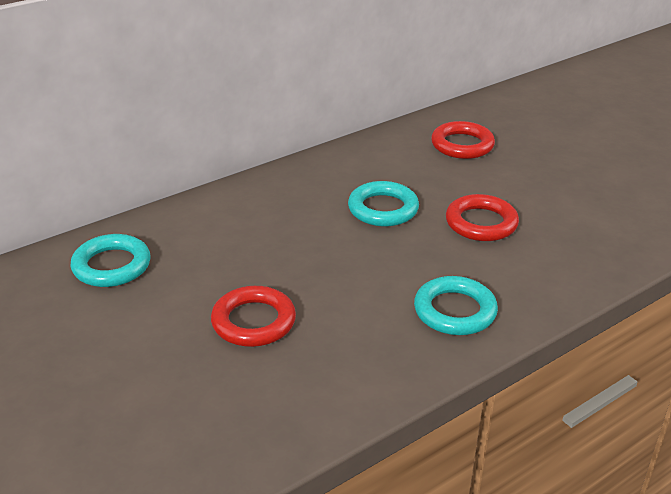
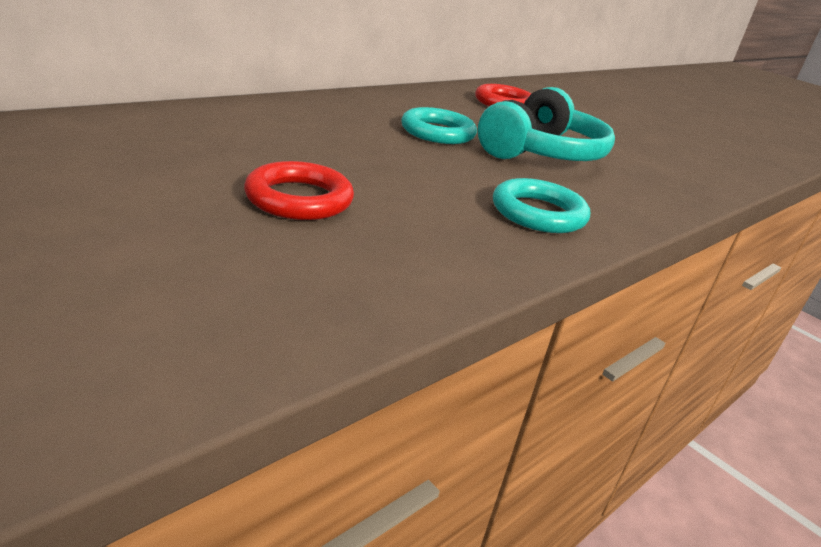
camera: 10 degrees left, 5 degrees down
turquoise ring [70,234,151,287] -> none
red ring [446,194,519,241] -> turquoise headphones [478,87,615,161]

